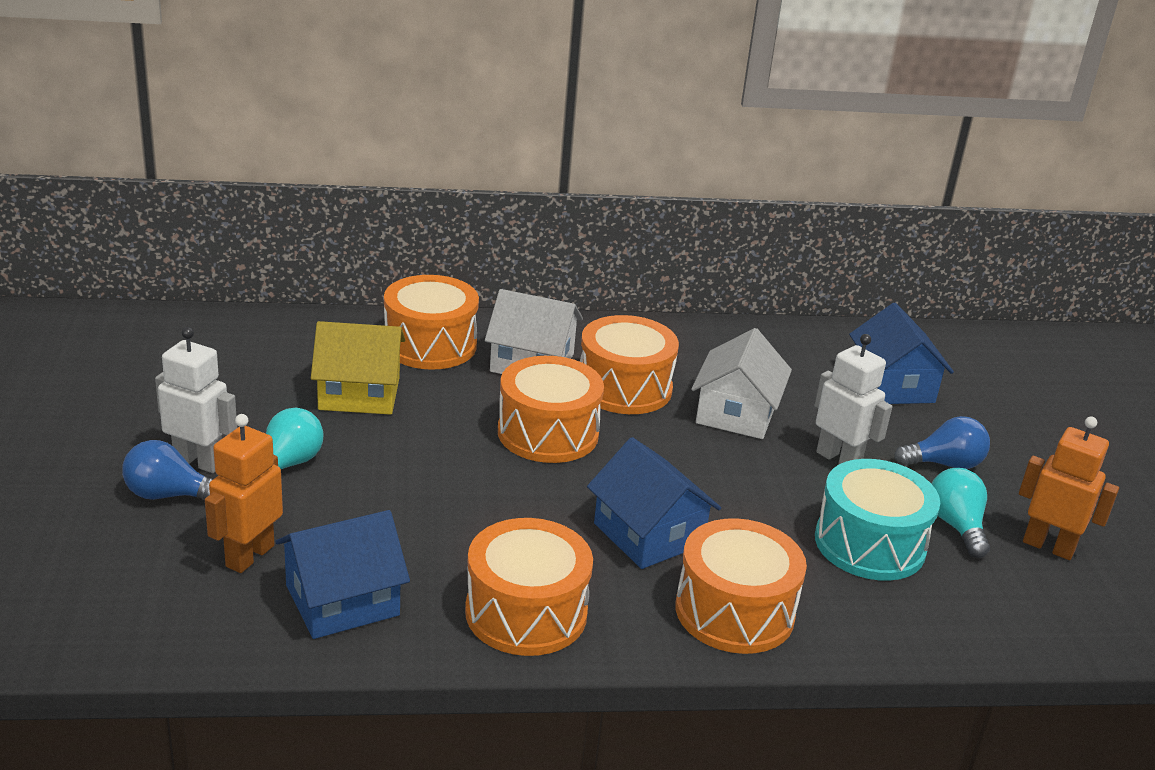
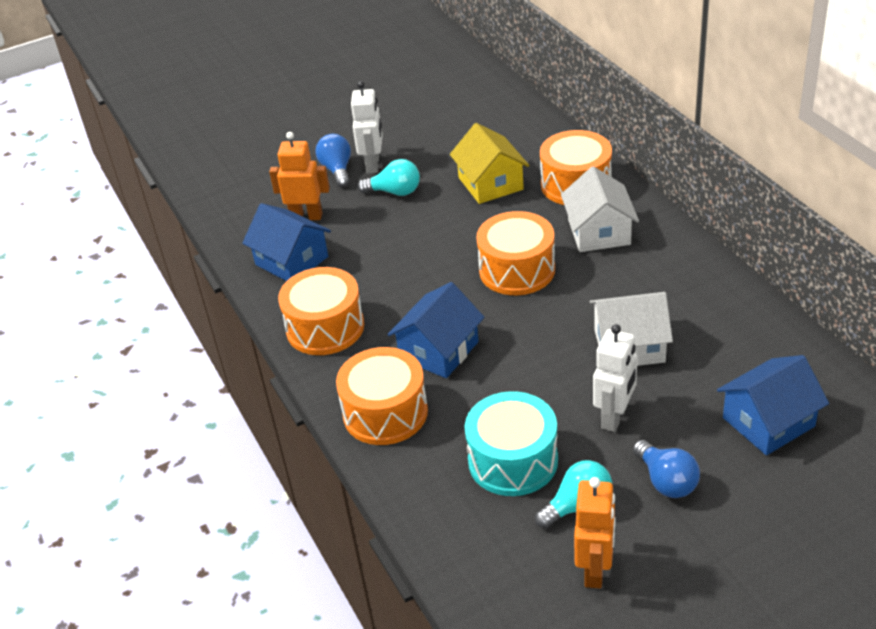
camera: 75 degrees right, 10 degrees up
orange drum [580,315,679,414] -> none

